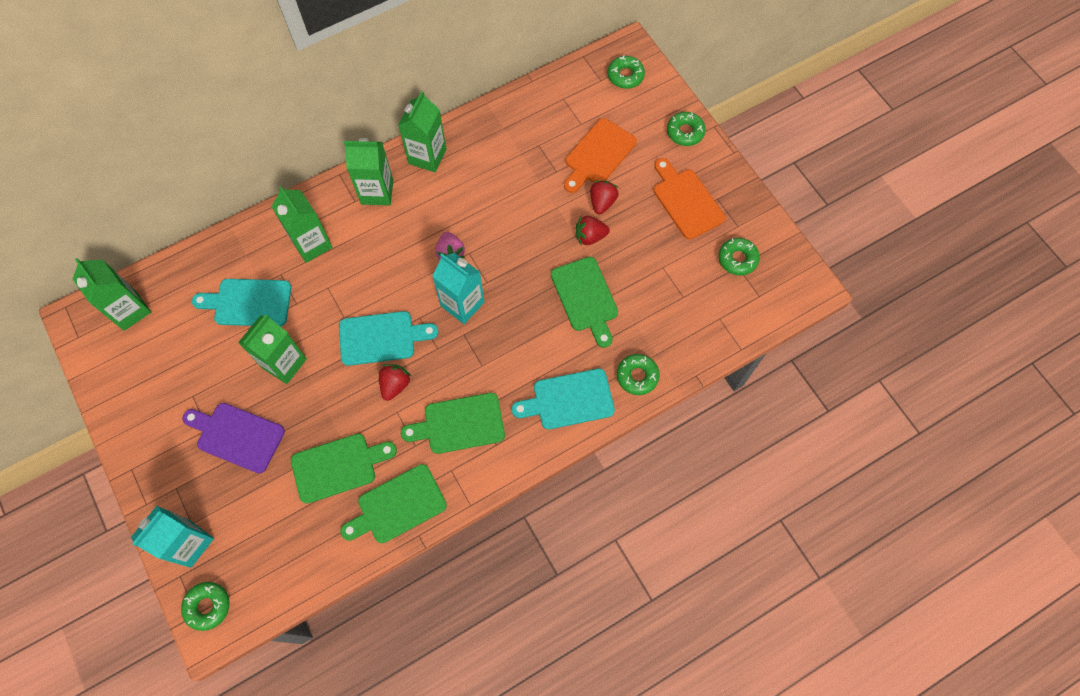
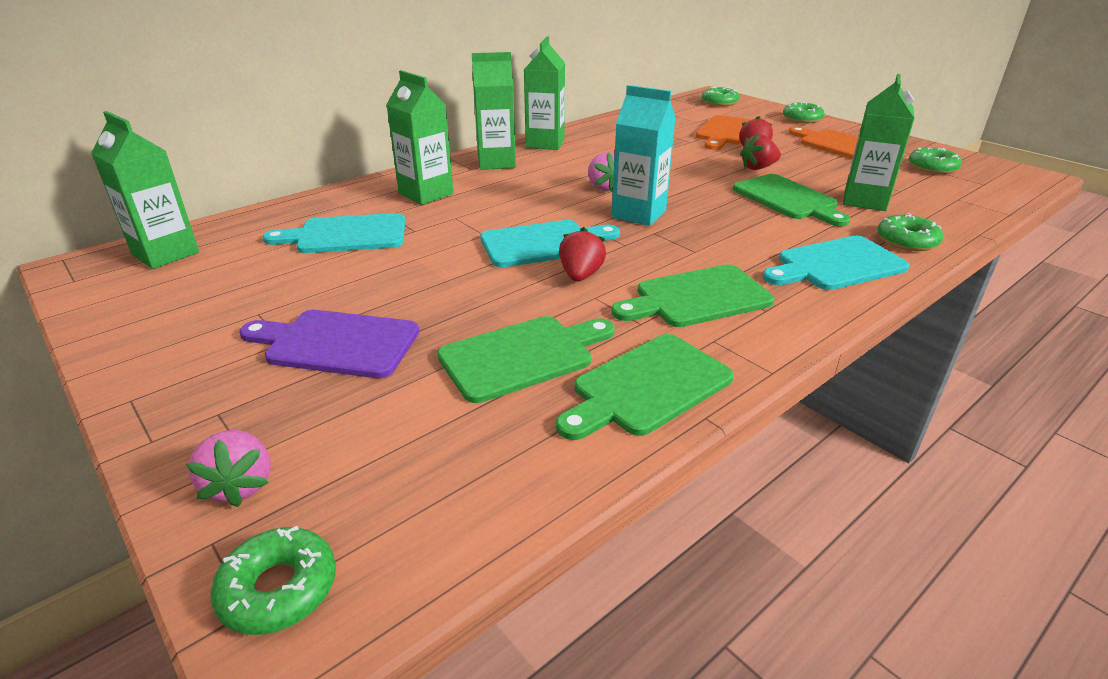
camera: 10 degrees left, 35 degrees down
turquoise carton [131,506,214,568] -> pink strawberry [186,430,271,507]
green carton [238,314,307,384] -> green carton moved to [843,74,915,211]

